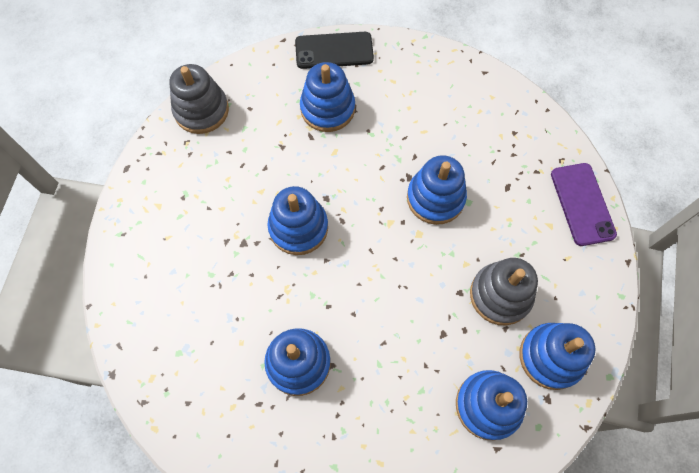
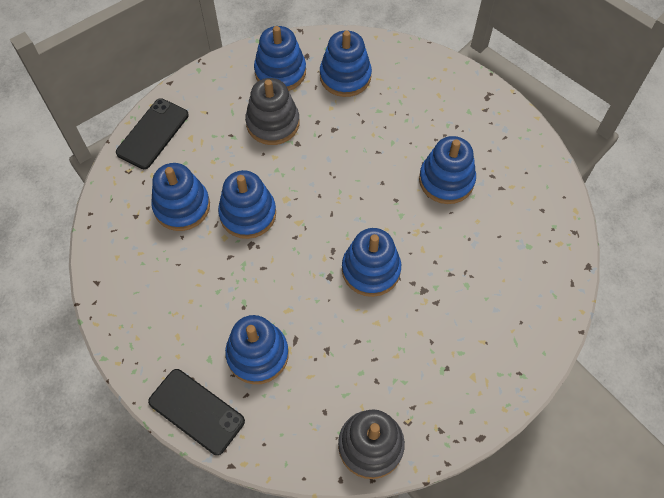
camera: 140 degrees left, 5 degrees down
purple phone [551,163,617,246] -> black phone [116,98,189,169]
none -> blue stacking toy [151,163,210,231]

